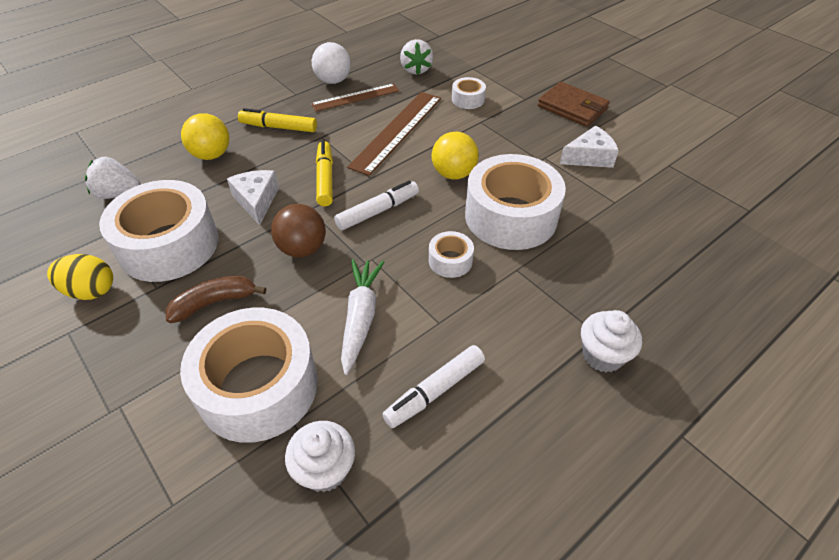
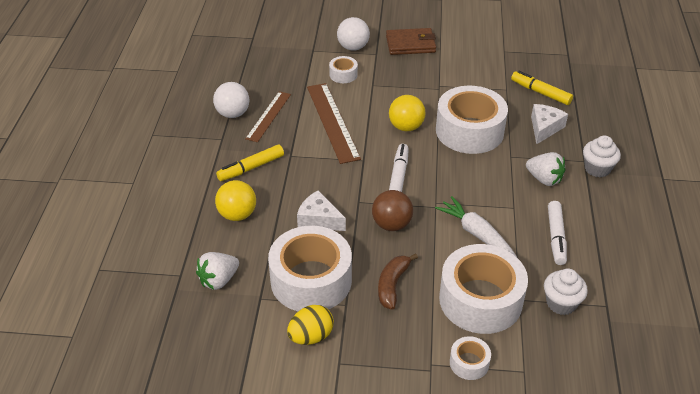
camera: 45 degrees left, 5 degrees down
yellow marker [316,141,333,206] -> yellow marker moved to [511,71,573,105]
white strawberry [400,39,433,75] -> white strawberry moved to [526,152,565,186]
white tape [429,231,474,278] -> white tape moved to [450,336,491,380]
white cheese [560,126,619,168] -> white cheese moved to [531,104,568,145]
none -> white ball [337,17,370,51]

